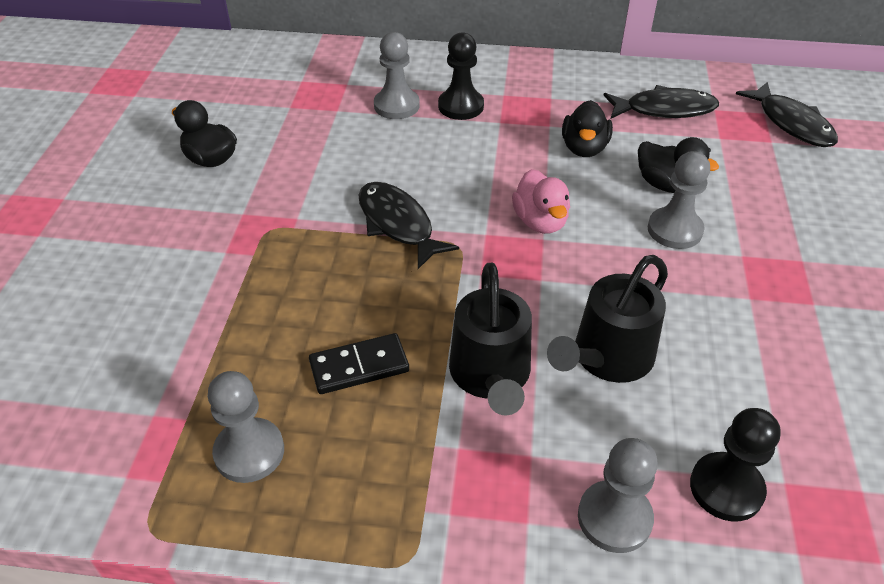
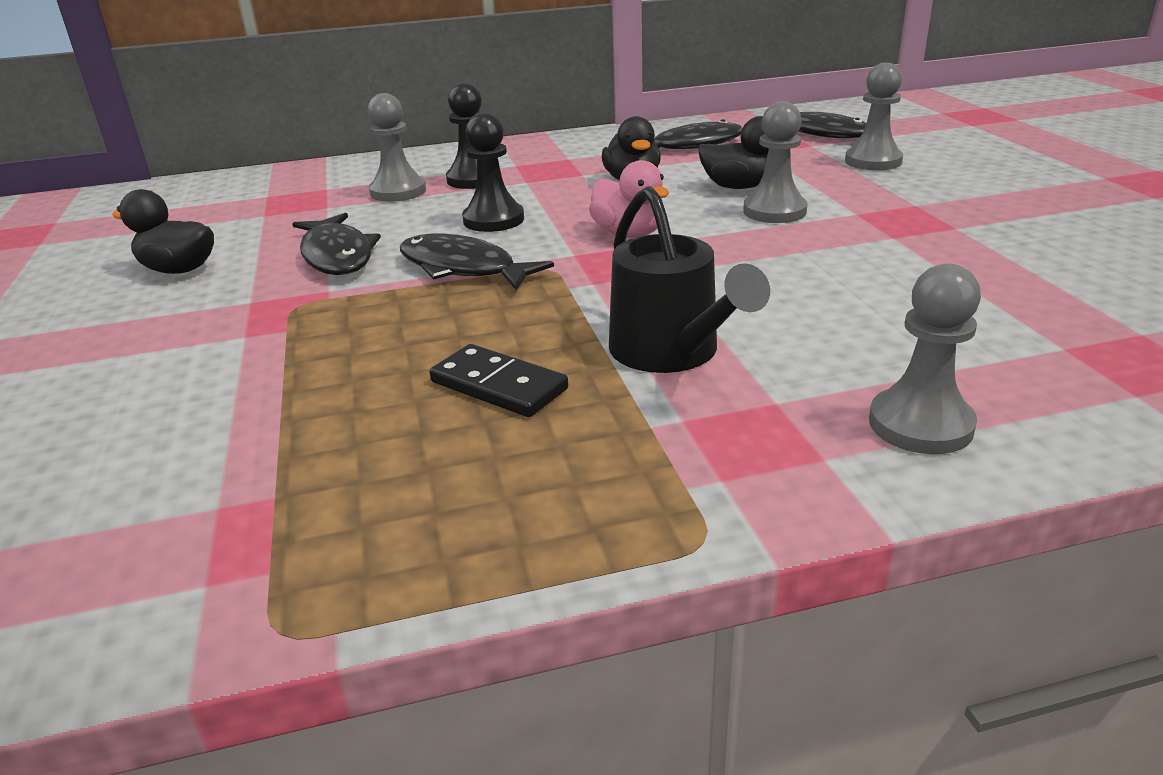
camera: 20 degrees left, 15 degrees down
grey pawn [208,371,284,483] -> grey pawn moved to [845,63,903,170]
black domino [309,333,409,394] -> black domino turned 75 degrees clockwise [429,344,568,417]
black watering can [547,255,668,383] -> none
black pawn [690,408,781,521] -> black pawn moved to [462,112,524,232]
none -> black fish [292,213,381,275]

